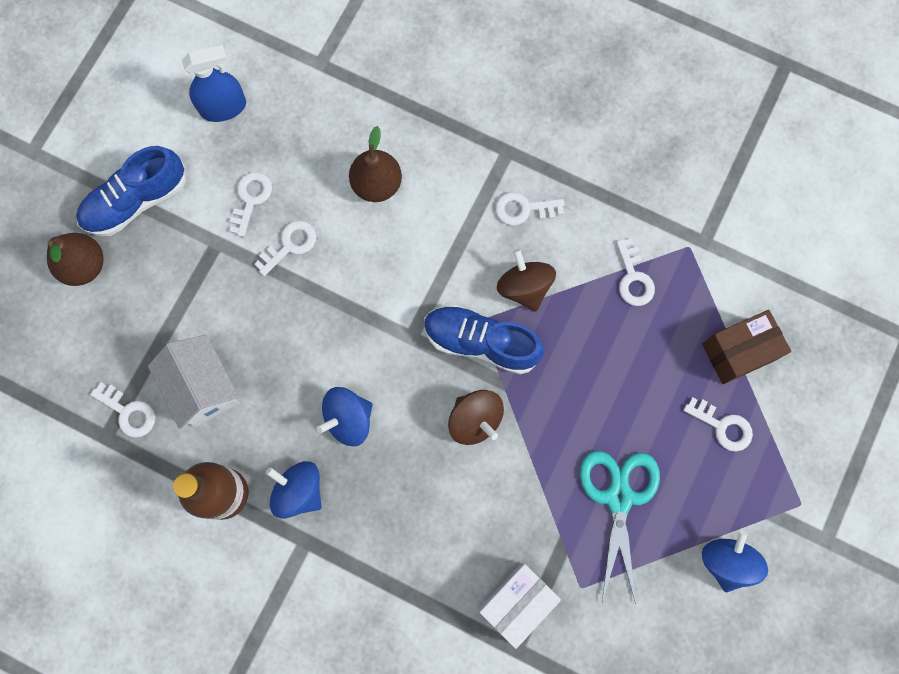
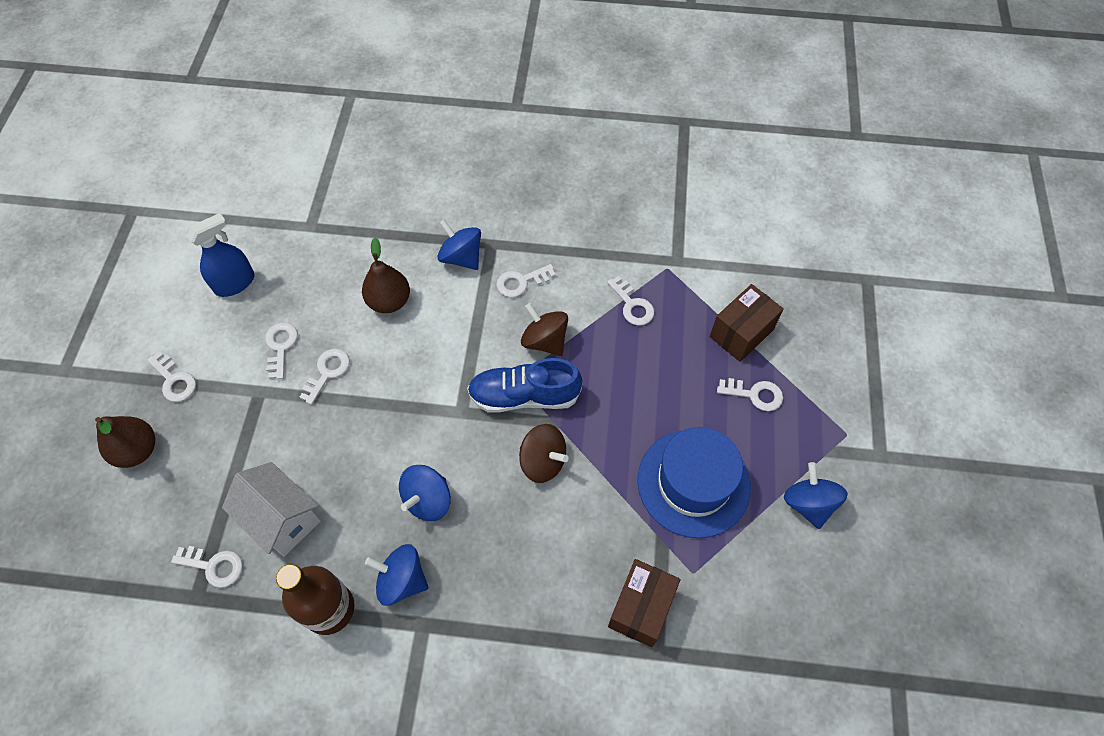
camera: 20 degrees left, 15 degrees down
blue shoe [76,146,186,236] -> white key [147,351,196,402]
white box [478,563,561,649] -> brown box [608,559,680,647]
turquoise scissors [580,451,660,604] -> blue hat [637,427,751,538]
none -> blue spinning top [437,220,481,270]

